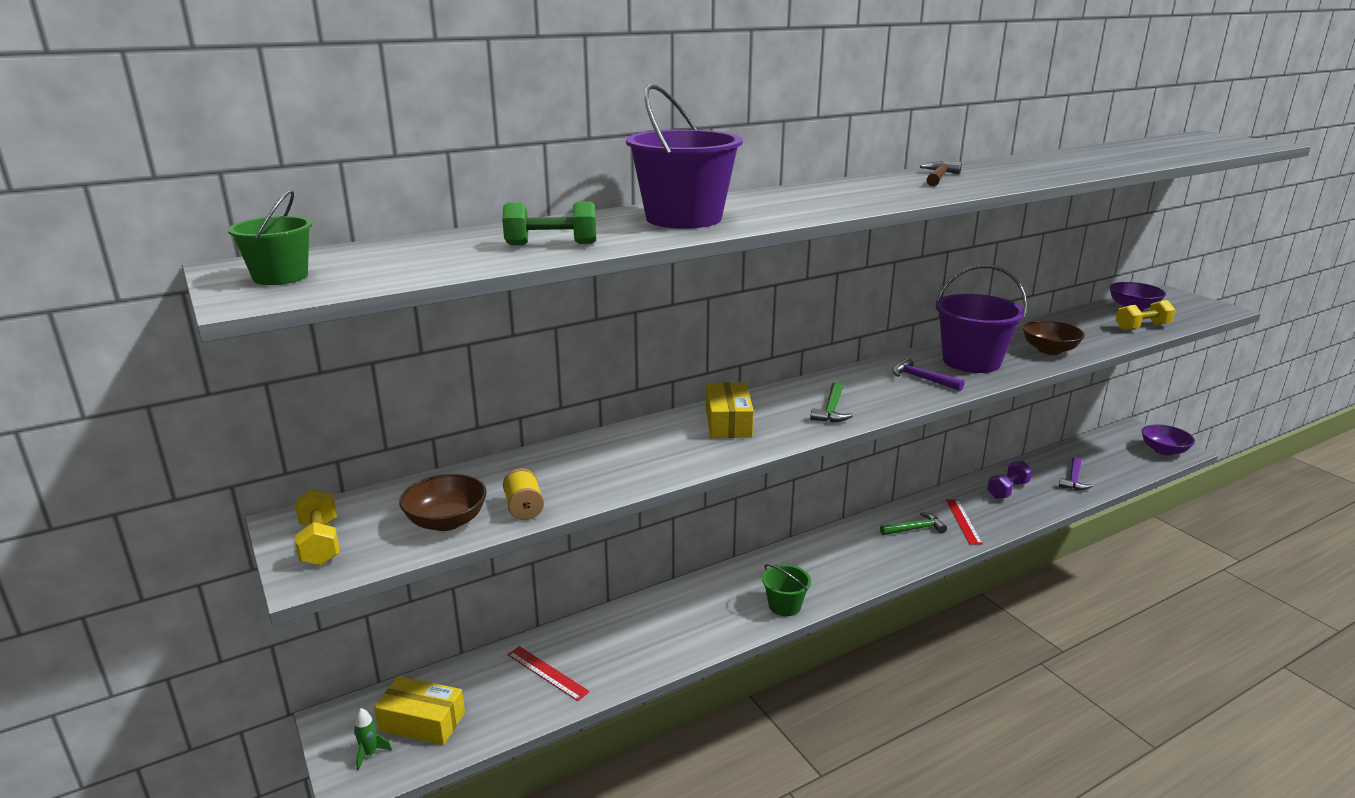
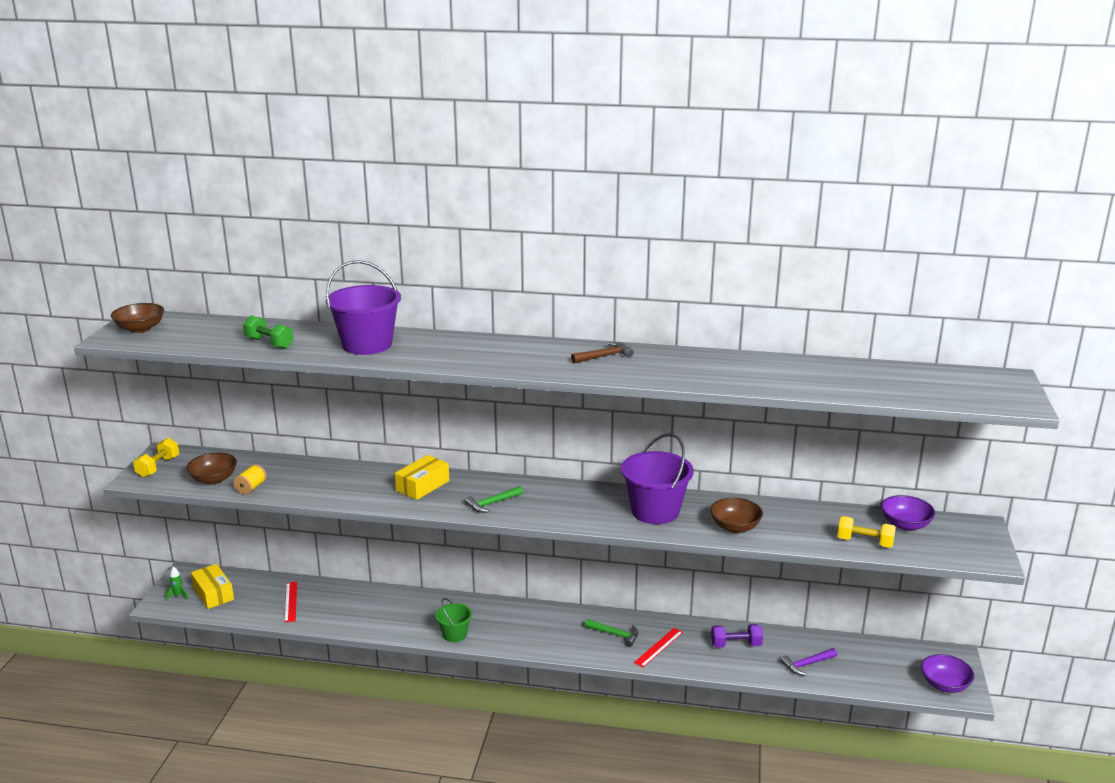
camera: 40 degrees right, 0 degrees up
green bucket [228,190,312,285] -> brown bowl [111,303,164,333]
purple hammer [893,358,965,391] -> none

